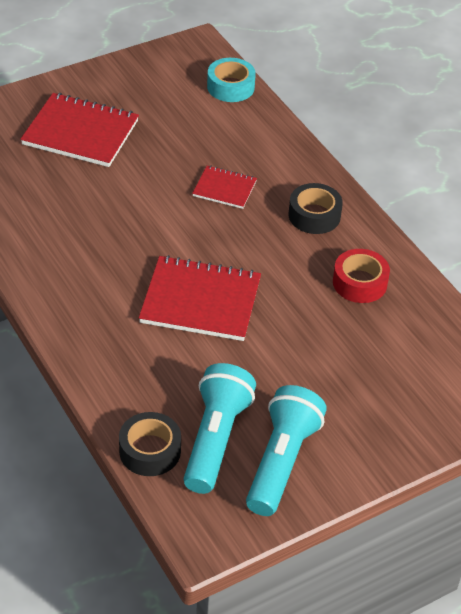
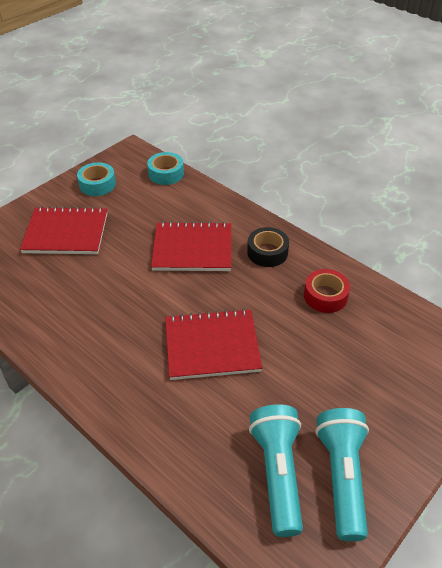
camera: 15 degrees left, 0 degrees up
black tape [119,412,181,476] -> none
red notebook [192,166,257,209] -> red notebook [151,221,231,271], size x1.83
none -> turquoise tape [77,162,116,196]

